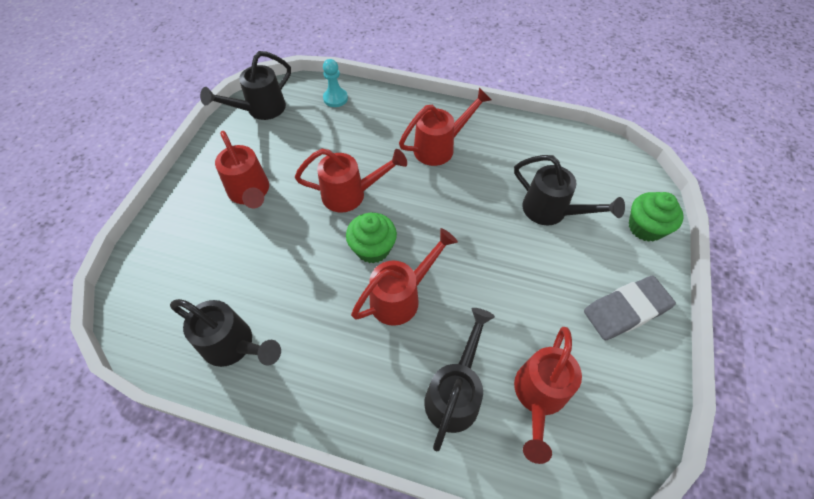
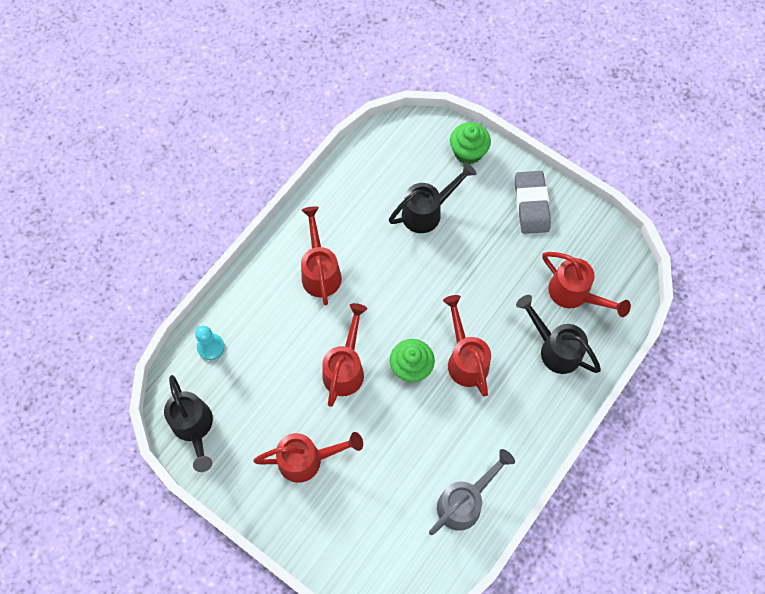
camera: 70 degrees left, 10 degrees up
black watering can [170,299,281,367] -> grey watering can [429,449,515,535]

